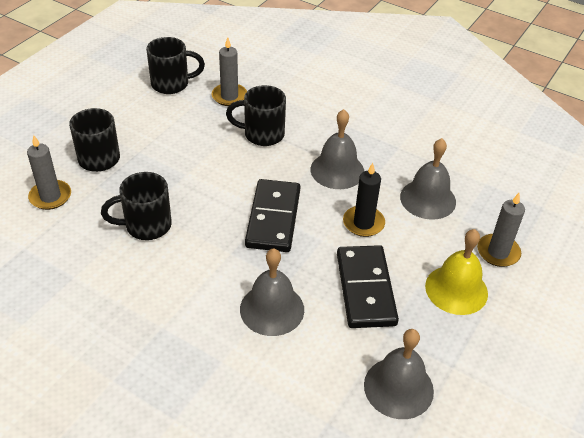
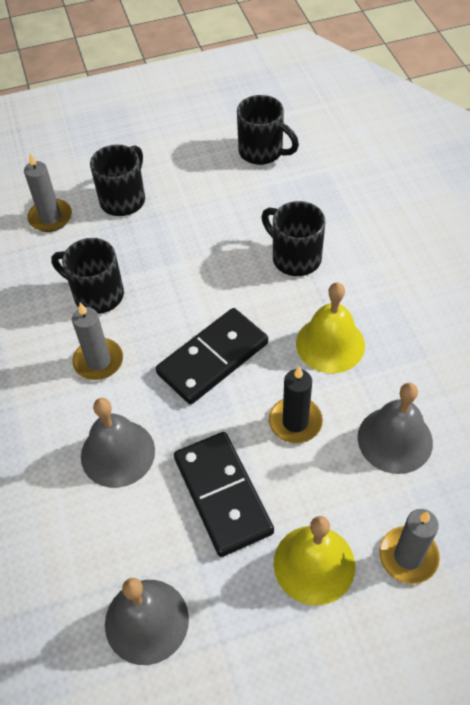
camera: 45 degrees right, 10 degrees up
grey candle [212,37,247,106] -> grey candle moved to [72,302,123,380]
grey bell [310,109,364,189] -> yellow bell [296,282,365,373]
black domino [337,245,399,328] -> black domino turned 60 degrees counterclockwise [174,432,274,557]

